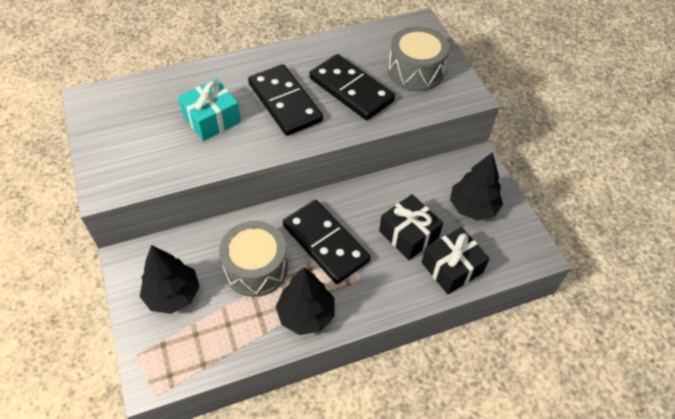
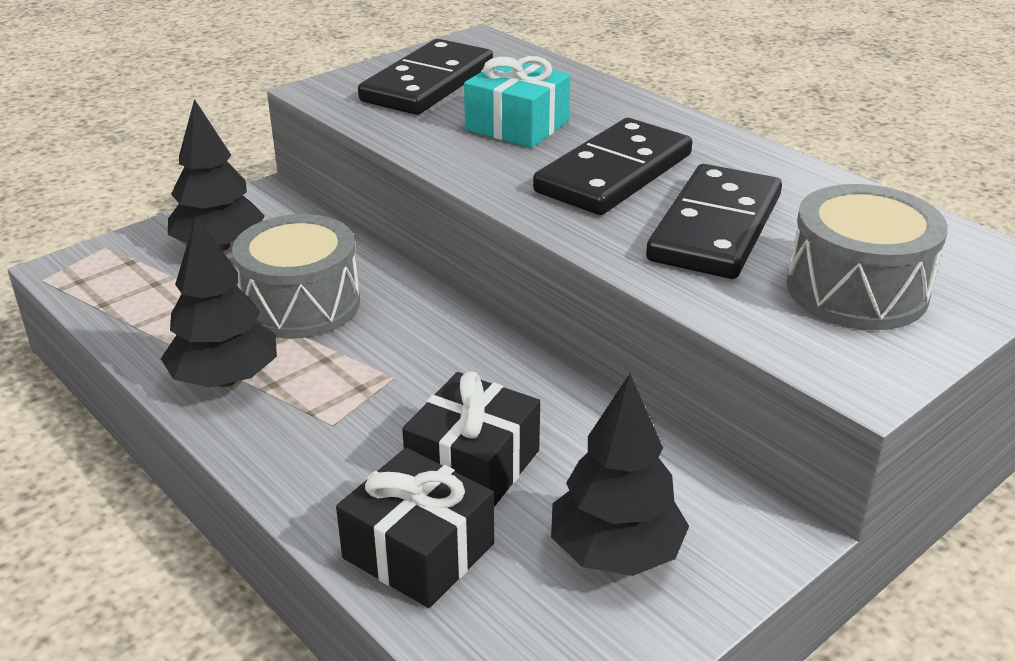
camera: 70 degrees right, 20 degrees down
black domino [283,200,371,284] -> black domino moved to [358,39,493,115]

